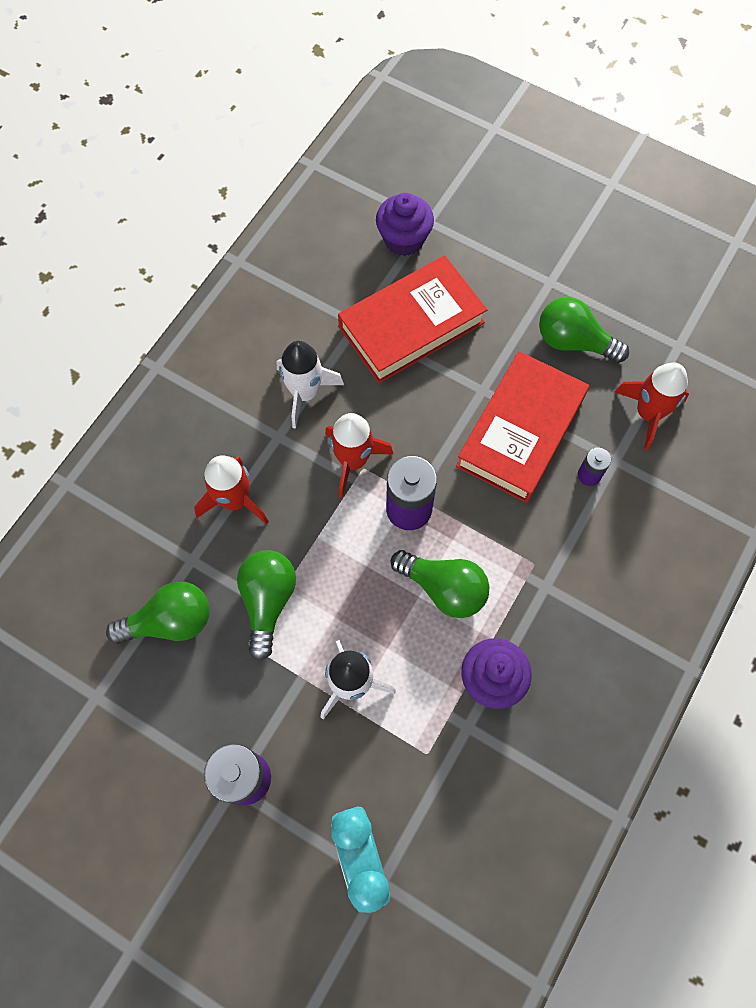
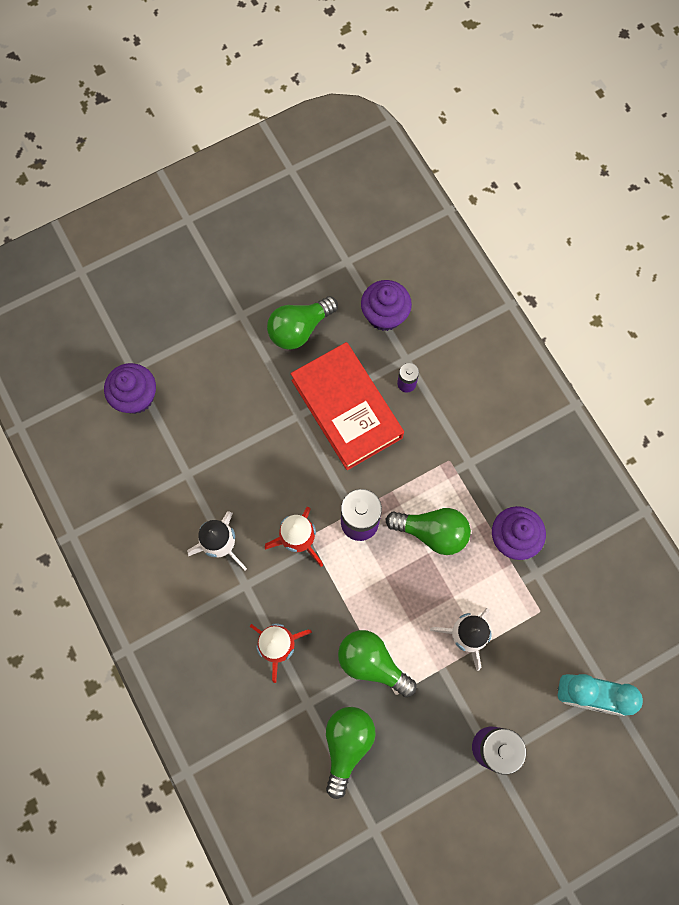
camera: 60 degrees left, 5 degrees up
red book [338,255,487,383] -> none
green light bulb [390,550,489,618] -> green light bulb turned 45 degrees clockwise [385,508,471,555]
red rocket [615,363,689,450] -> purple cupcake [361,280,412,331]

